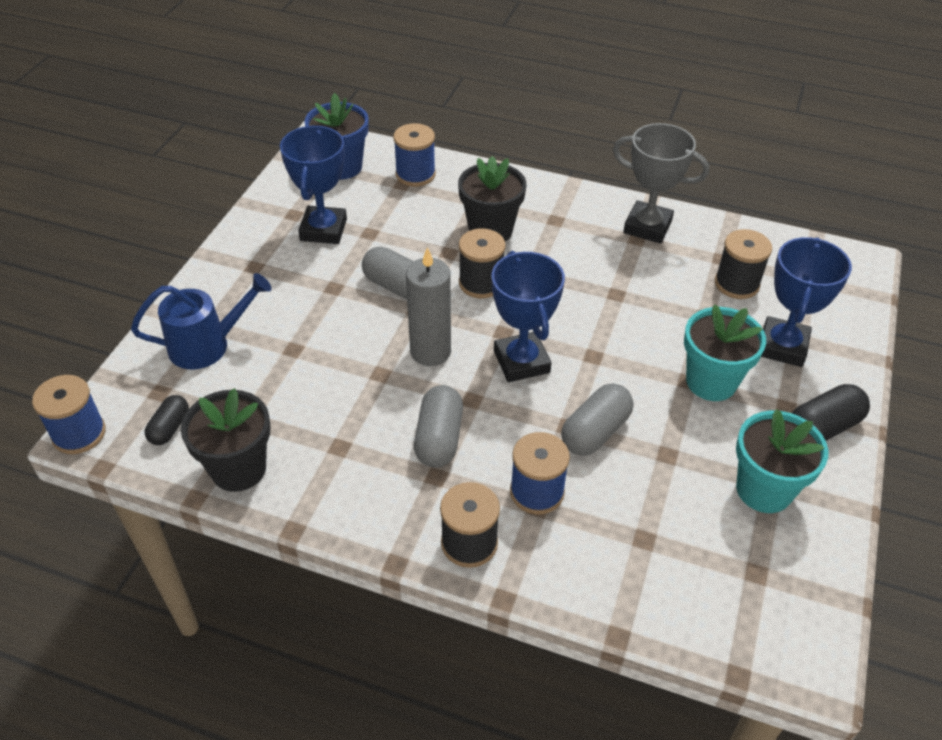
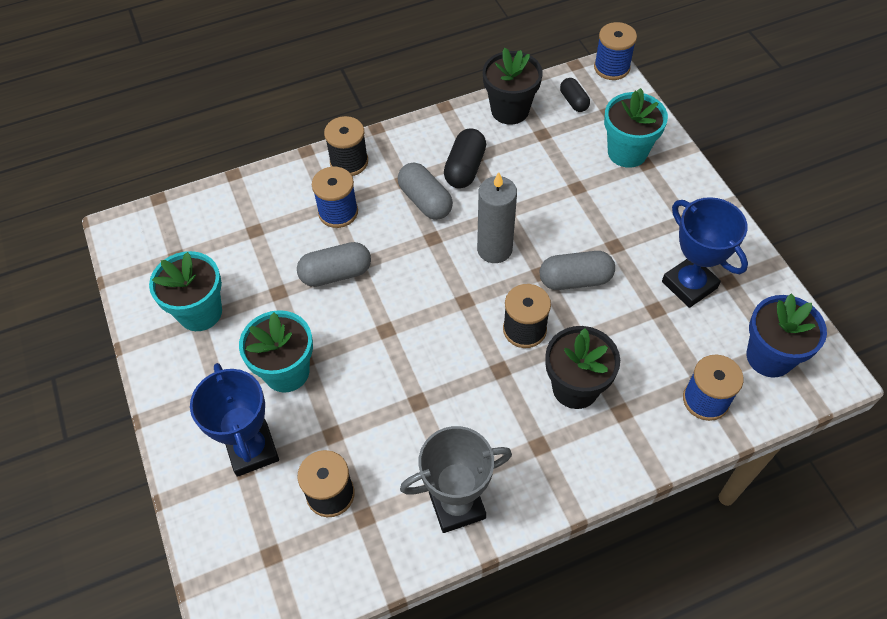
camera: 140 degrees right, 10 degrees up
blue watering can [131,273,272,369] -> turquoise flower pot [604,88,668,168]
blue trophy [491,251,565,382] -> none
grey capsule [561,383,633,456] -> grey capsule turned 75 degrees clockwise [297,242,371,287]
black capsule [792,384,870,441] -> black capsule moved to [444,128,486,188]

